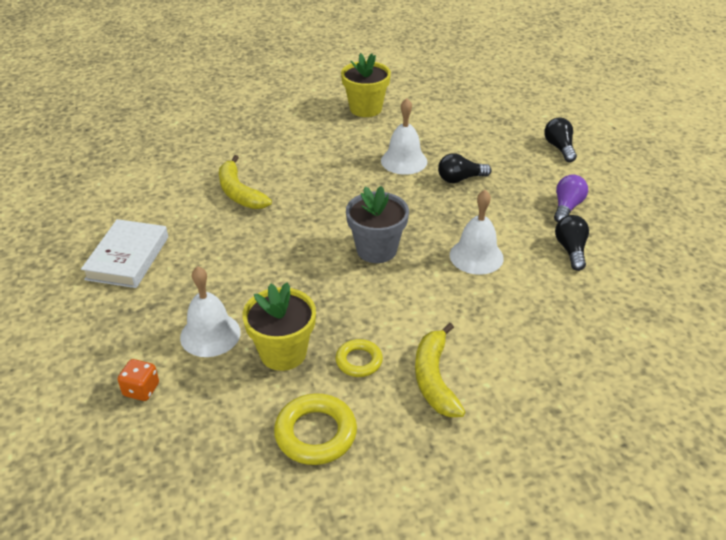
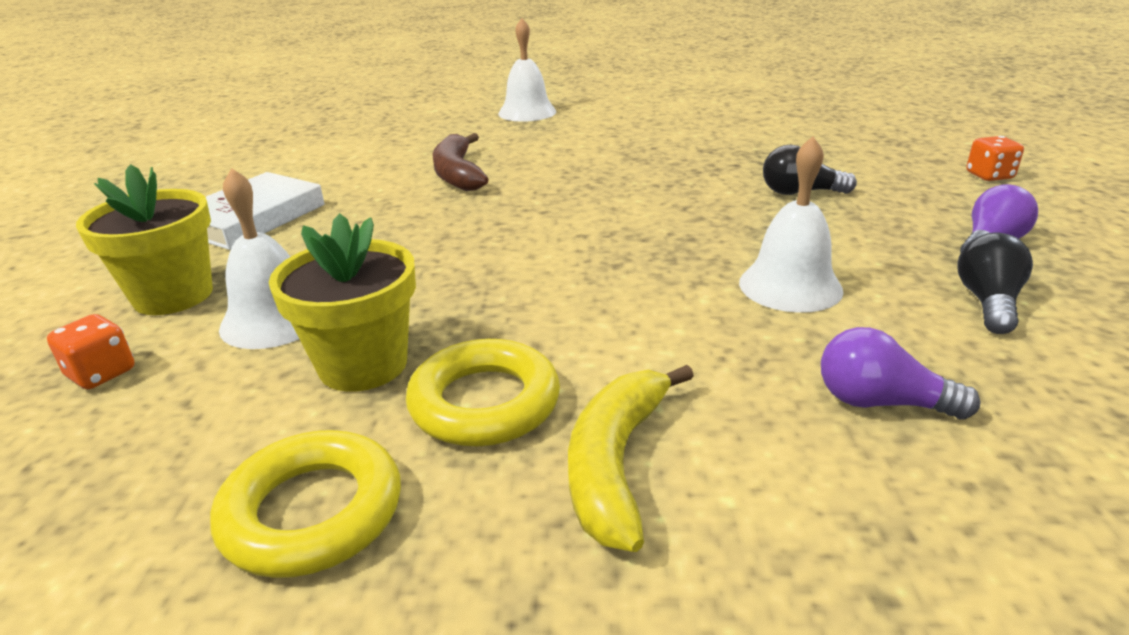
camera: 20 degrees right, 10 degrees down
yellow banana [219,155,272,209] -> brown banana [433,133,489,191]
yellow ring [336,339,383,377] -> yellow ring [406,339,560,447], size x1.60
yellow flower pot [341,53,391,117] -> yellow flower pot moved to [76,164,213,315]
grey flower pot [346,186,409,263] -> none
white bell [381,98,427,175] -> white bell moved to [498,18,557,122]
black light bulb [544,117,577,162] -> orange dice [966,136,1024,181]
none -> purple light bulb [821,327,980,419]

